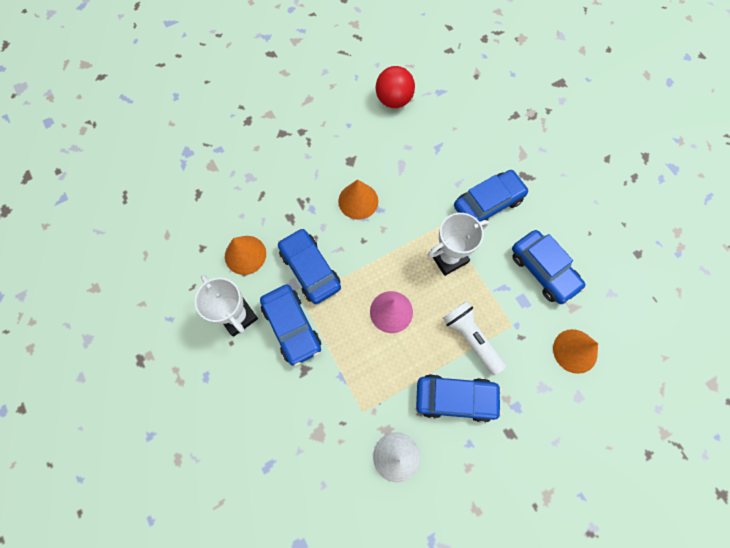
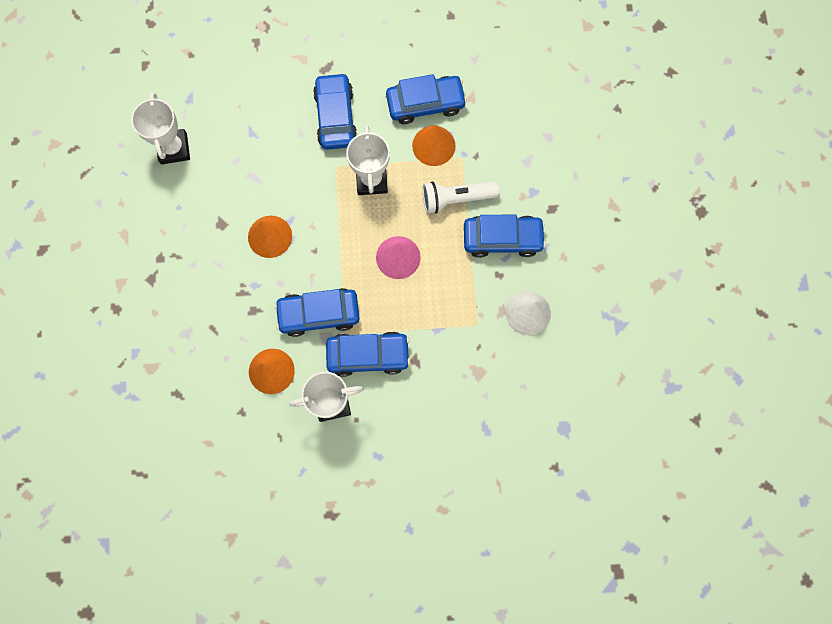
camera: 65 degrees left, 5 degrees up
red ball [376,66,415,108] -> white trophy [131,92,190,165]
blue car [416,374,502,423] -> blue car turned 60 degrees clockwise [464,215,546,258]
orange cone [553,329,598,374] -> orange cone moved to [412,125,456,166]

